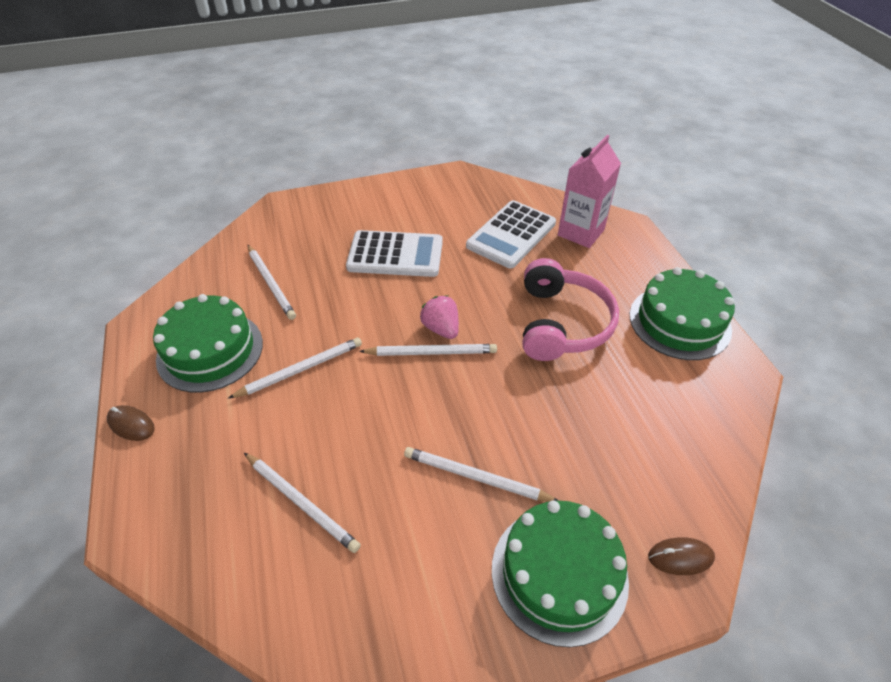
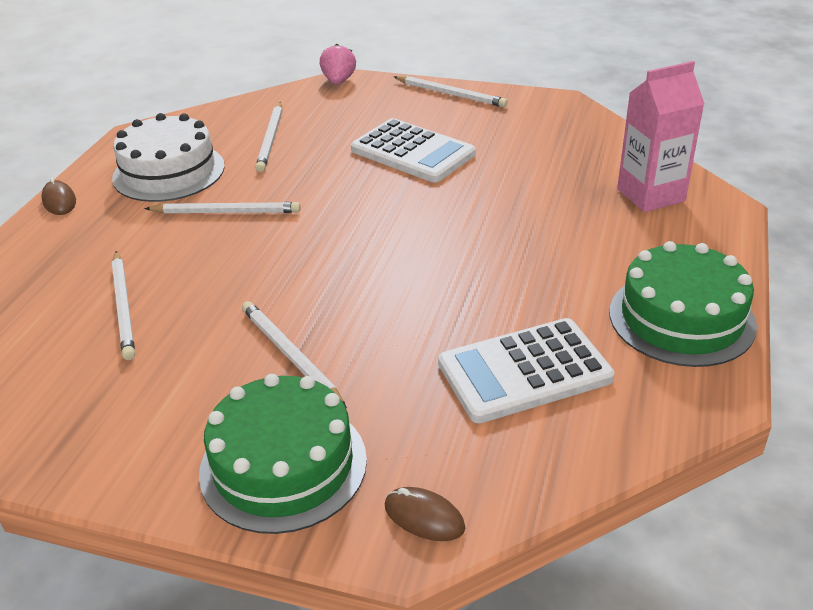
camera: 35 degrees right, 10 degrees down
green cake [153,294,263,392] -> white cake [112,113,225,202]
white pencil [359,344,497,356] -> white pencil moved to [394,76,508,107]
pink strawberry [420,296,459,339] -> pink strawberry moved to [320,44,356,85]
white calculator [466,200,556,268] -> white calculator moved to [438,318,615,423]
pink headphones [523,258,619,361] -> none

